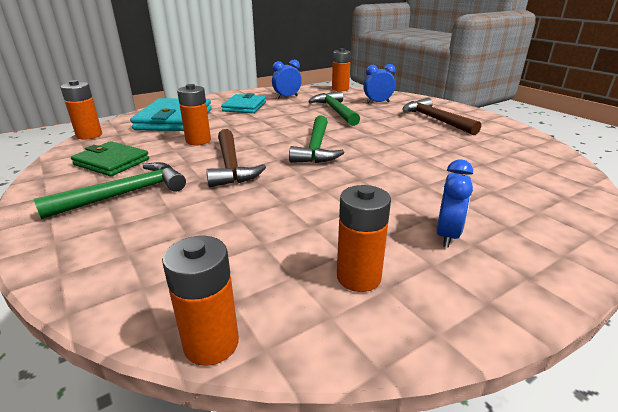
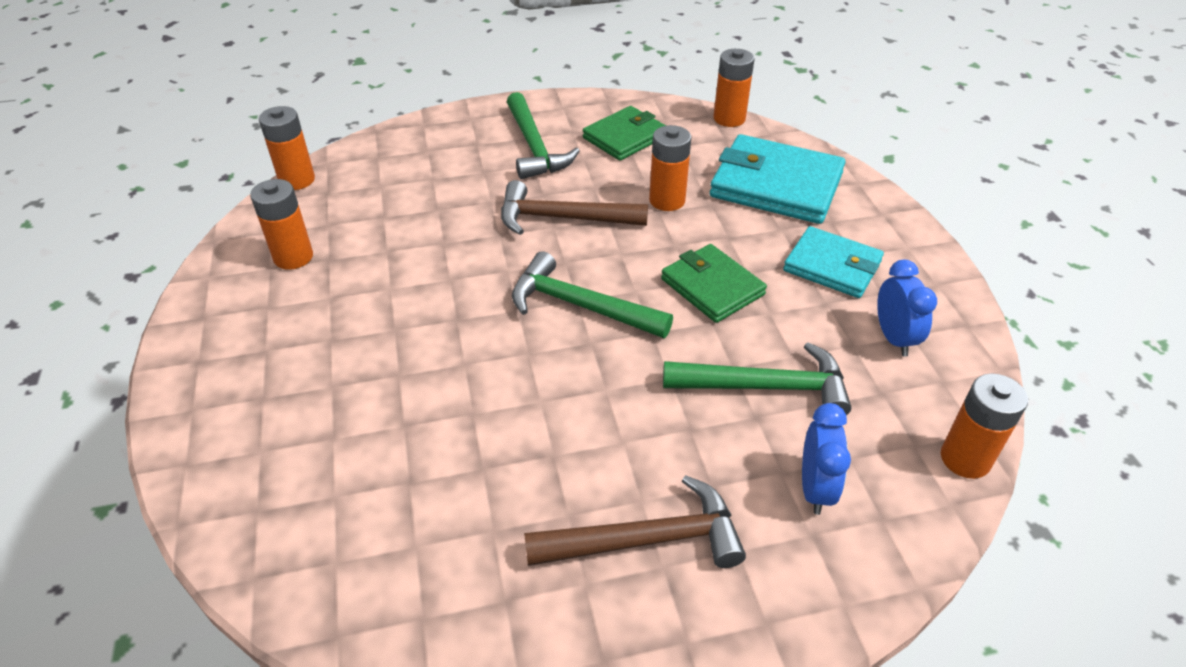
camera: 110 degrees right, 15 degrees up
blue clock [437,159,473,247] -> none
none -> green wallet [661,244,767,323]

